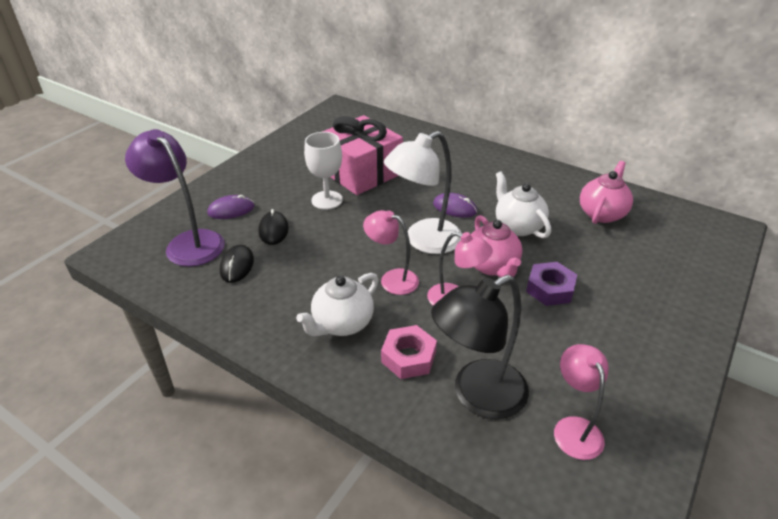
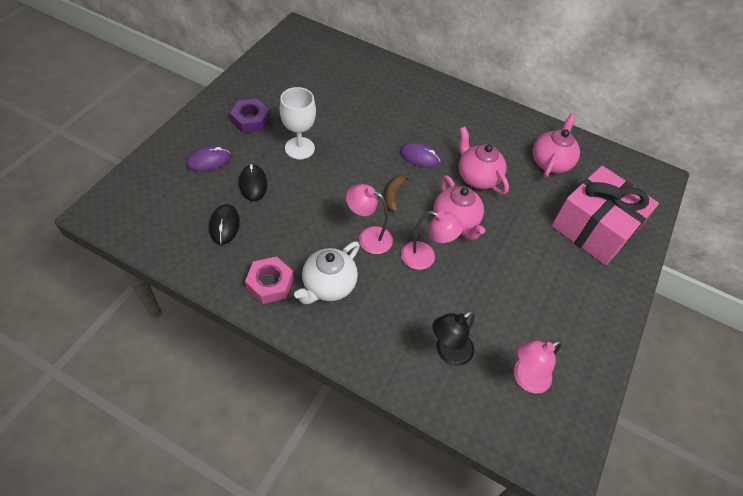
camera: 10 degrees left, 15 degrees up
purple lamp [125,129,225,267] -> none
pink gift [322,115,403,195] -> pink gift moved to [551,166,659,265]
pink nut [381,325,437,379] -> pink nut moved to [245,256,294,304]
white lamp [384,131,462,254] -> brown banana [385,174,411,212]
black lamp [431,275,529,419] -> black lamp [432,311,475,366], size x0.62
white teapot [496,171,551,238] -> pink teapot [459,127,509,194]
purple nut [526,262,577,306] -> purple nut moved to [230,99,270,133]
pink lamp [554,344,608,460] -> pink lamp turned 105 degrees counterclockwise [514,340,562,394]

